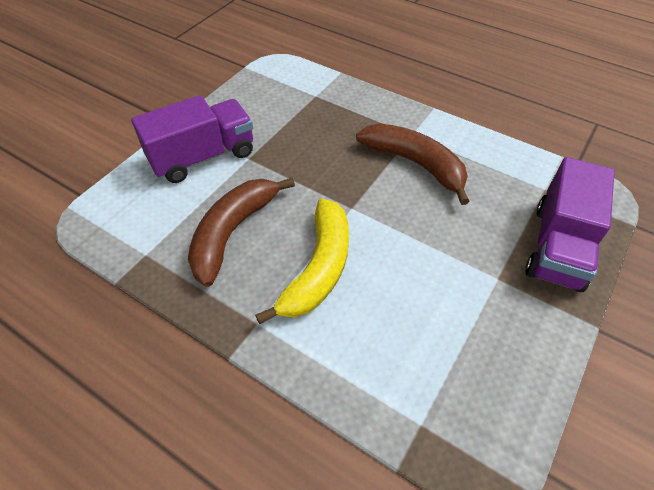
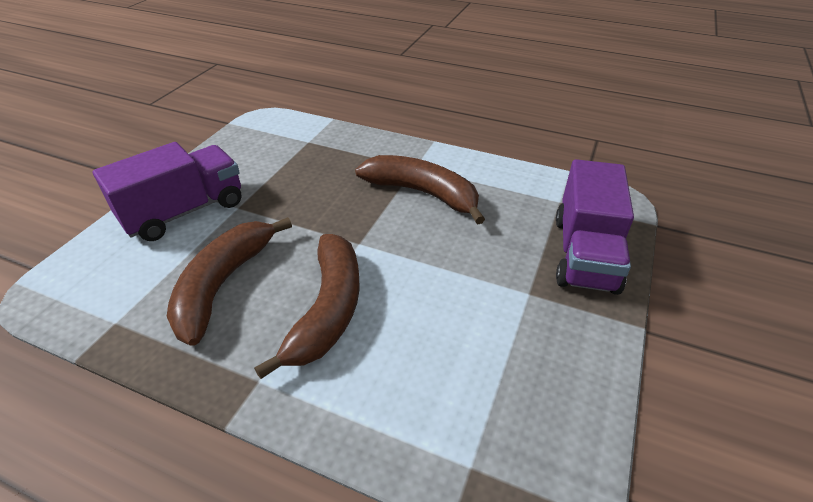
camera: 10 degrees left, 10 degrees down
yellow banana [255,199,349,324] -> brown banana [254,234,360,379]

